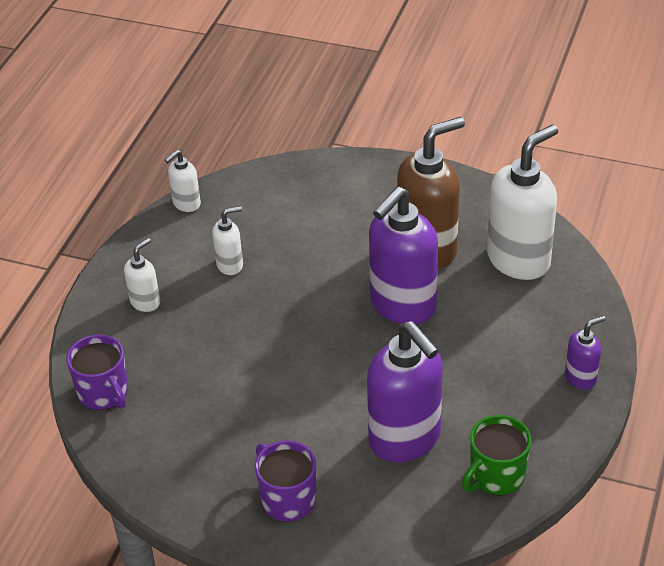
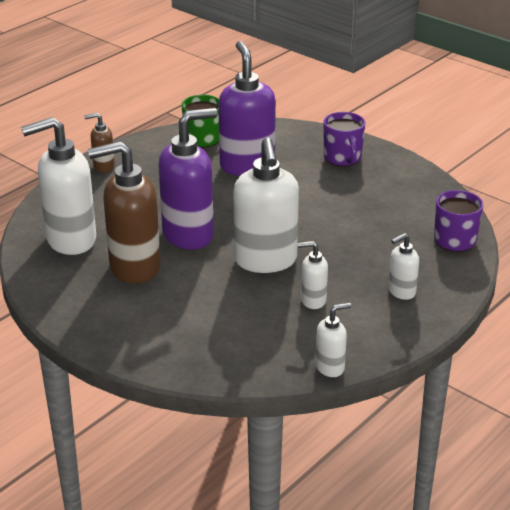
camera: 160 degrees left, 10 degrees down
purple soap dispenser [565,316,606,390] -> brown soap dispenser [84,113,115,172]
none -> white soap dispenser [234,137,299,273]

